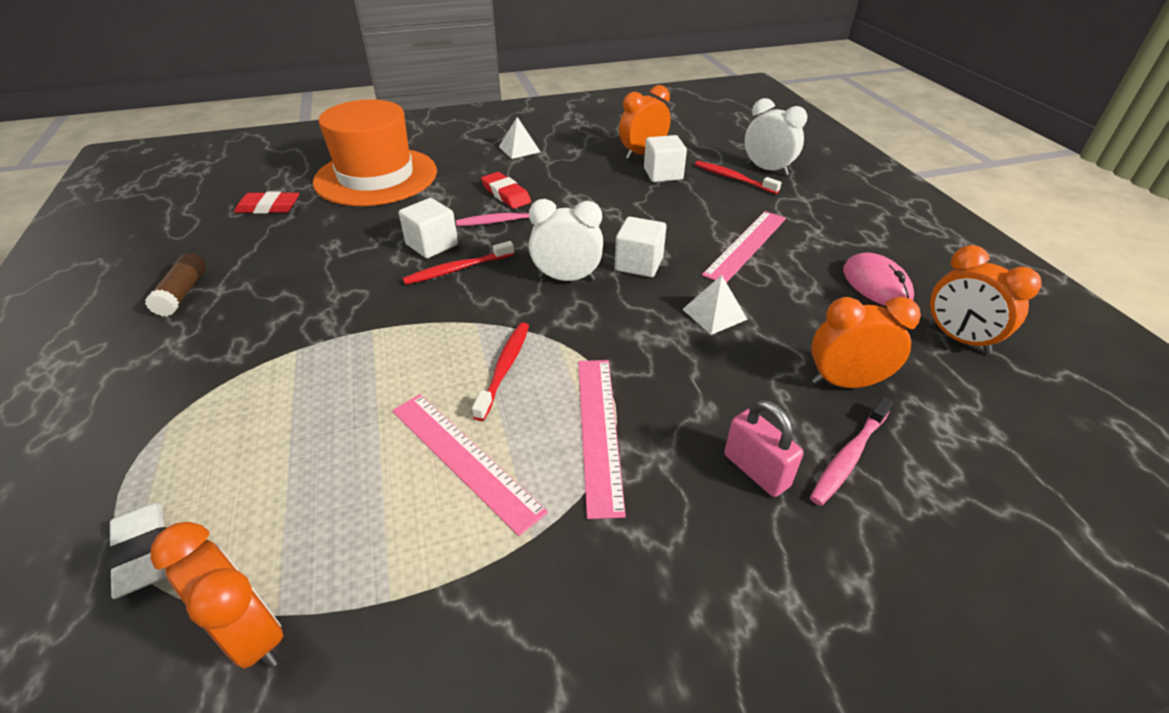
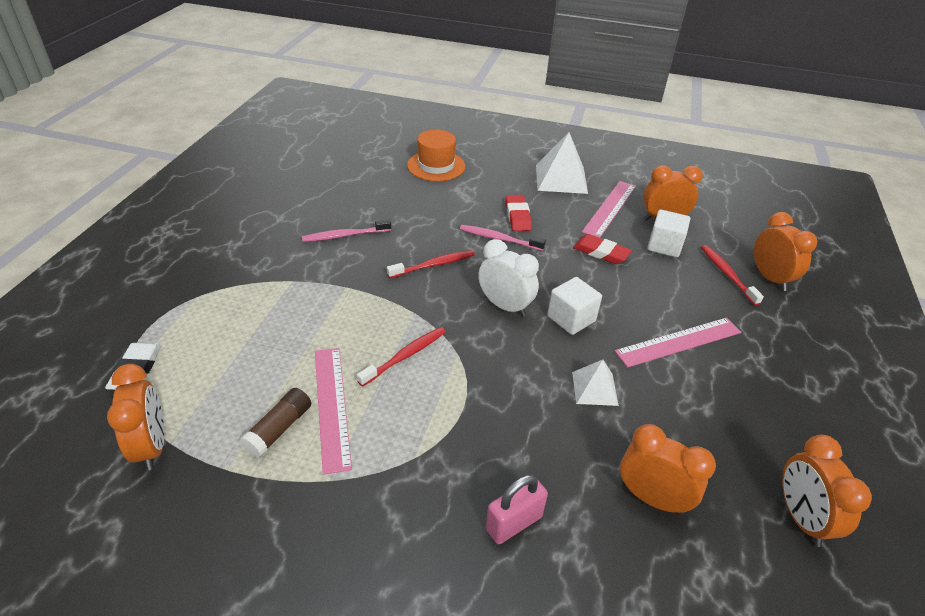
camera: 30 degrees right, 0 degrees up
brown glue stick [145,253,206,317] -> brown glue stick moved to [240,388,311,458]
red eraser [234,191,299,214] -> red eraser moved to [573,234,632,264]
orange hat [313,100,437,206] -> orange hat [407,130,465,181], size x0.59
white cube [399,198,458,258] -> none
red toothbrush [403,241,514,285] -> red toothbrush turned 150 degrees clockwise [387,250,475,278]
white pyramid [499,117,541,159] -> white pyramid [536,132,588,194], size x1.74
pink ruler [578,360,626,519] -> pink ruler moved to [582,181,636,238]
pink padlock [724,400,803,497] -> pink padlock turned 60 degrees clockwise [486,474,548,544]
white clock [744,98,807,176] -> orange clock [754,212,817,291]
pink toothbrush [810,397,893,506] -> pink toothbrush moved to [302,219,391,242]
pink mouse [843,252,914,306] -> none

